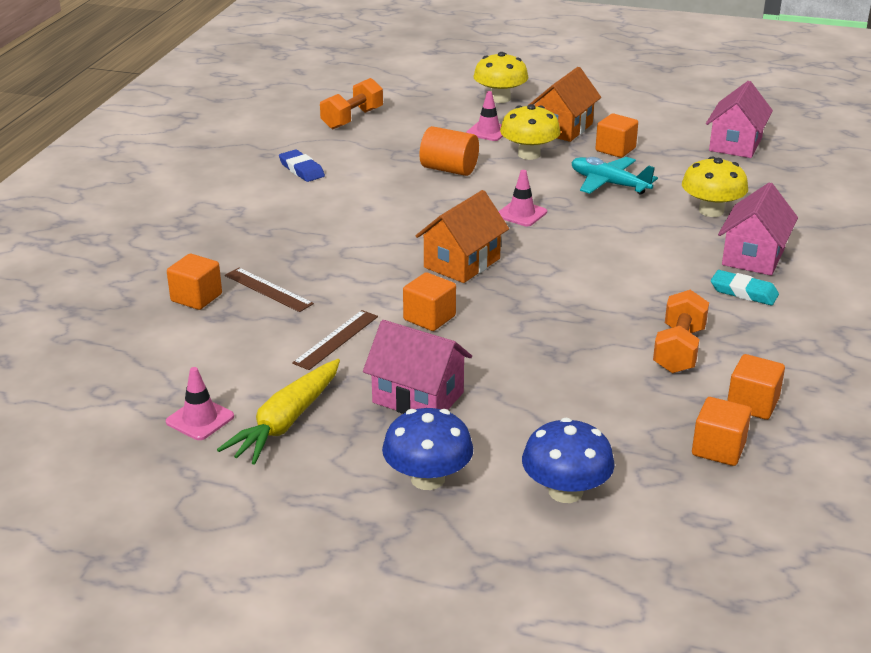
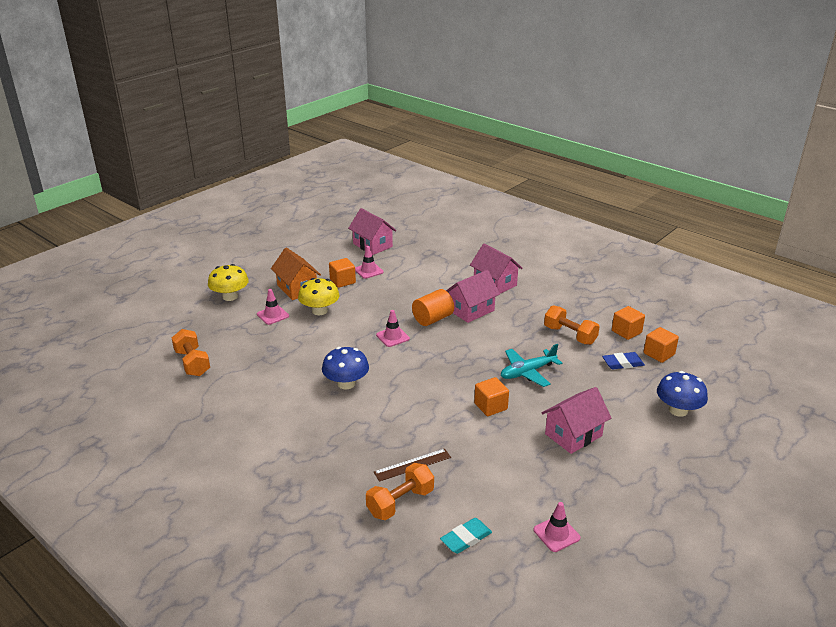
camera: 65 degrees left, 0 degrees up
orange cube [167,254,222,310] -> orange dumbbell [366,463,434,520]
yellow carrot [217,359,340,465] -> none
blue eraser [279,149,325,182] -> blue eraser moved to [602,352,645,369]
brown ruler [292,310,378,370] -> none
blue mushroom [382,408,473,490] -> blue mushroom moved to [322,347,369,389]
orange house [416,190,509,283] -> none
orange cylinder [420,126,479,176] -> orange cylinder moved to [412,289,454,326]
turquoise plane [571,157,658,195] -> turquoise plane moved to [501,344,562,387]
yellow mushroom [682,157,748,217] -> none
turquoise eraser [711,270,779,305] -> turquoise eraser moved to [440,518,492,554]
none -> pink traffic cone [355,246,384,279]
none -> pink house [446,270,500,323]

